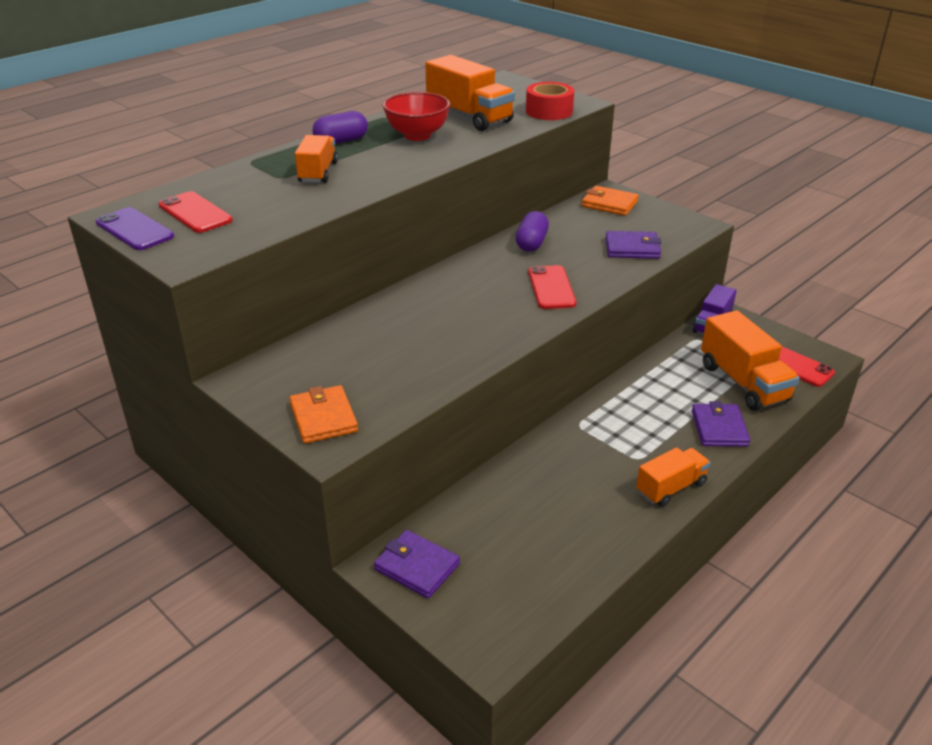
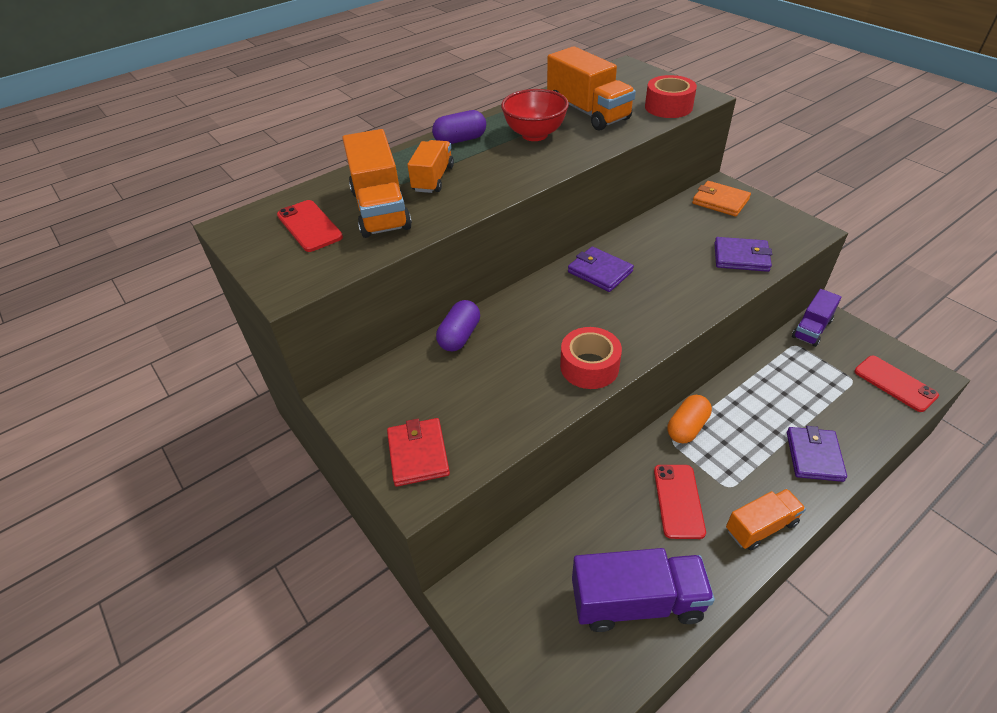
camera: 10 degrees right, 10 degrees up
purple phone [96,207,174,250] -> none
orange wallet [289,385,358,444] -> red wallet [387,418,450,487]
purple wallet [374,530,460,598] -> purple wallet moved to [568,247,634,292]
purple capsule [516,211,549,251] -> purple capsule moved to [436,300,480,351]
red phone [528,265,576,309] -> red phone moved to [654,465,706,539]
orange truck [701,310,799,411] -> orange truck moved to [342,129,412,238]
none -> red tape [560,327,622,389]
none -> purple truck [572,548,715,632]
none -> orange capsule [668,395,712,443]

